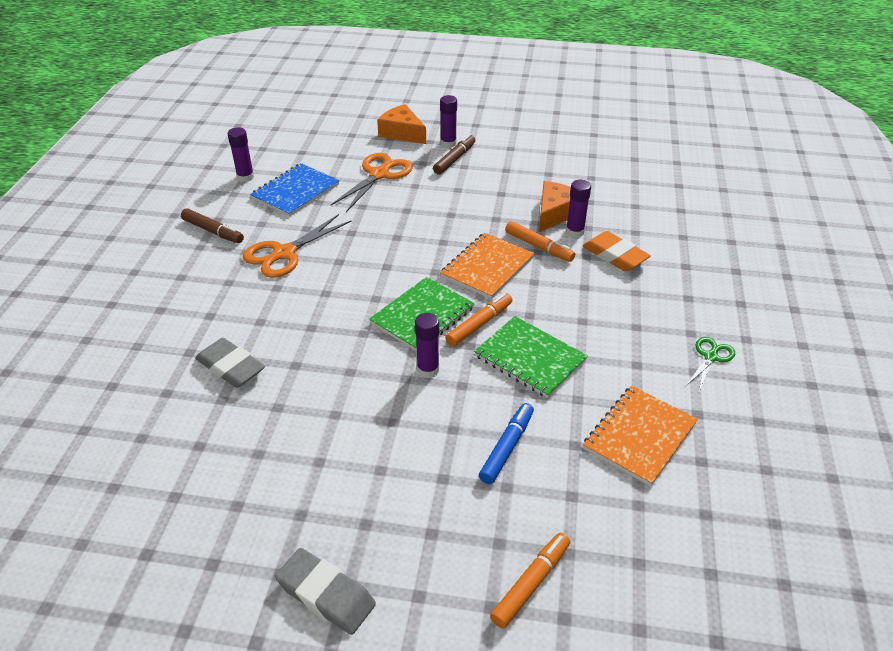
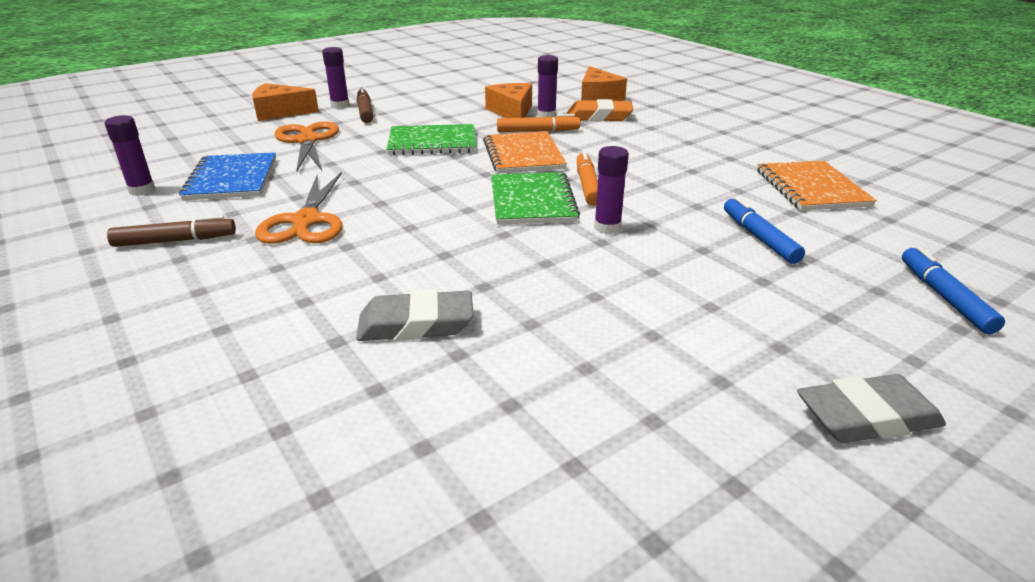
camera: 45 degrees left, 10 degrees down
green notebook [474,316,588,398] -> green notebook moved to [386,124,476,155]
orange marker [490,532,570,628] -> blue marker [902,246,1005,334]
green scissors [686,337,735,391] -> none
none -> orange cheese [581,66,627,101]

